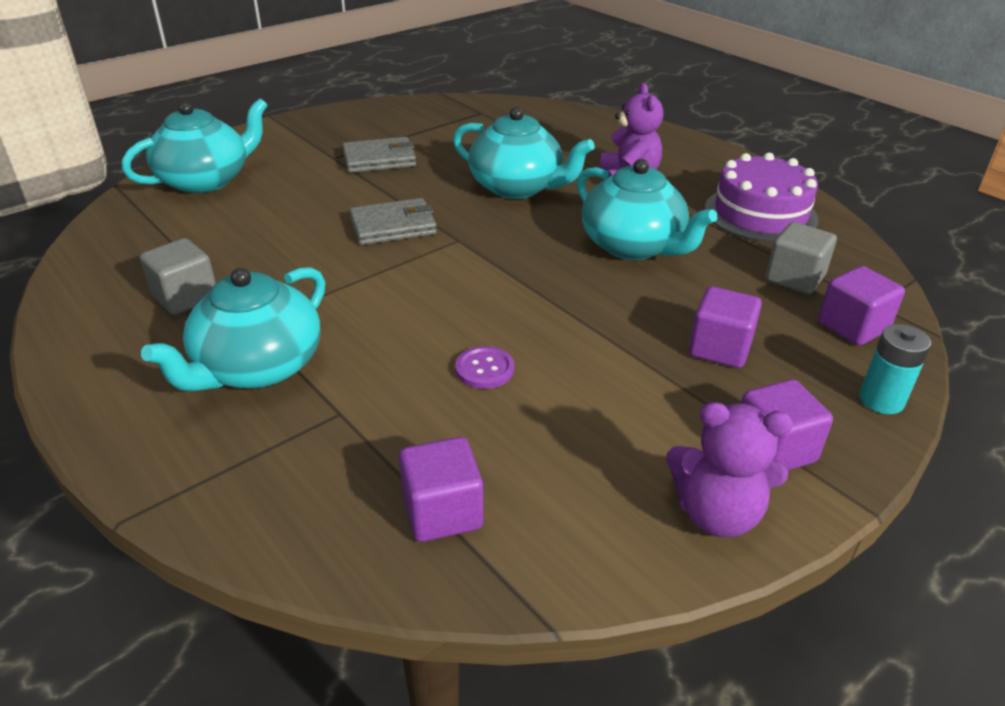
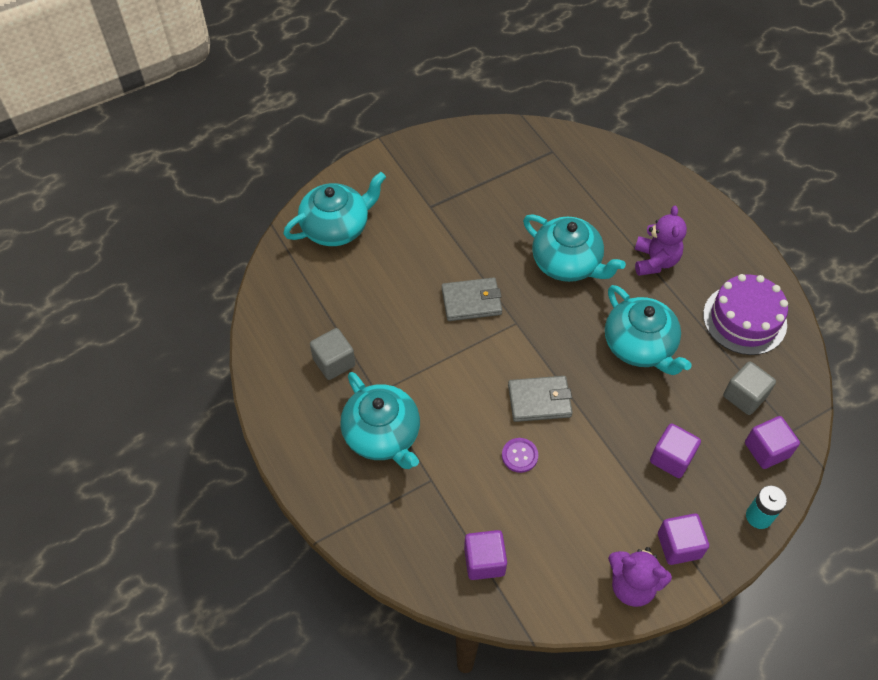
camera: 10 degrees right, 20 degrees up
turquoise teapot [141,267,325,392] -> turquoise teapot turned 75 degrees counterclockwise [340,372,420,469]
grey wallet [342,137,416,173] -> grey wallet moved to [508,376,573,422]

